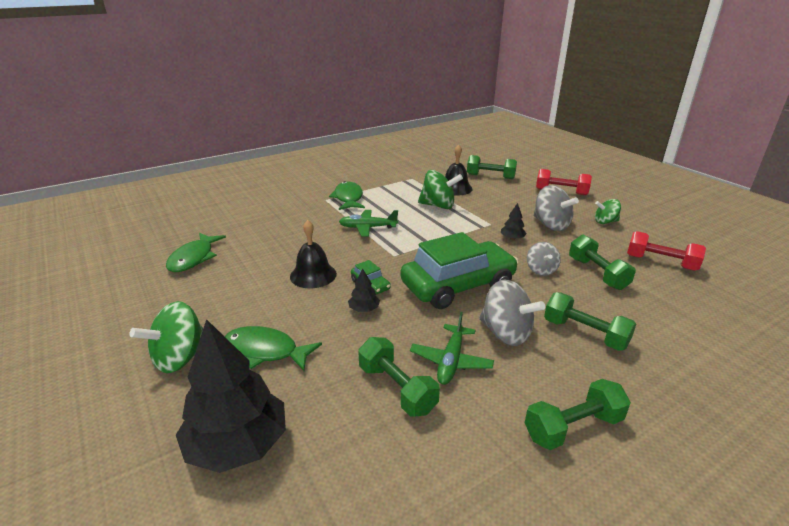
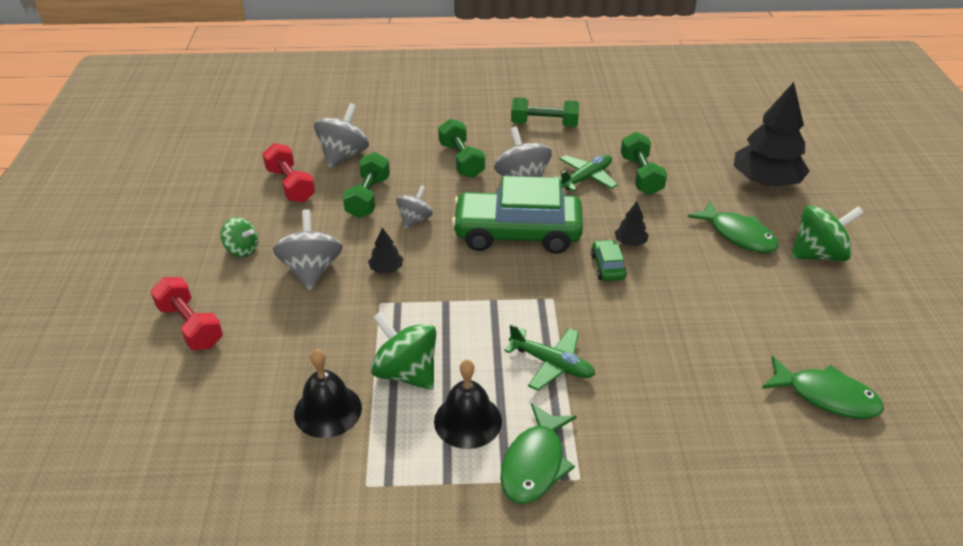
camera: 150 degrees left, 10 degrees up
green fish [166,233,226,272] -> green fish turned 75 degrees clockwise [762,356,884,419]
black bell [290,220,337,288] -> black bell moved to [434,360,502,449]
green dumbbell [467,155,517,179] -> none
none -> grey spinning top [314,103,369,168]

